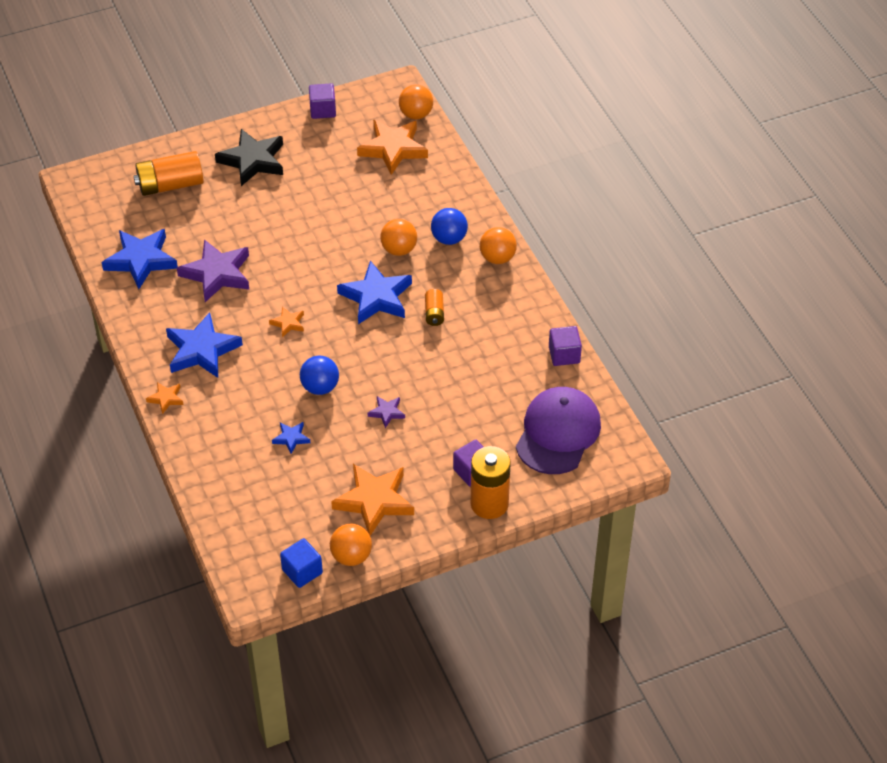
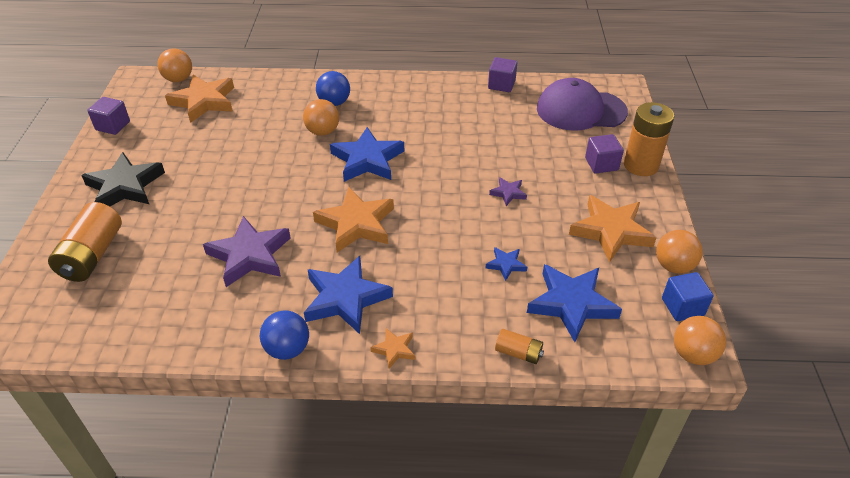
camera: 65 degrees left, 5 degrees down
blue star [101,229,178,289] -> blue star moved to [527,264,622,342]
orange star [269,306,304,337] -> orange star [313,187,394,252], size x2.10
blue ball [300,356,339,395] -> blue ball moved to [260,310,309,360]
orange battery [425,289,444,326] -> orange battery moved to [495,329,544,364]
orange ball [480,227,517,264] -> orange ball moved to [674,316,726,365]
purple cap [516,387,601,474] -> purple cap turned 45 degrees counterclockwise [537,78,628,131]

